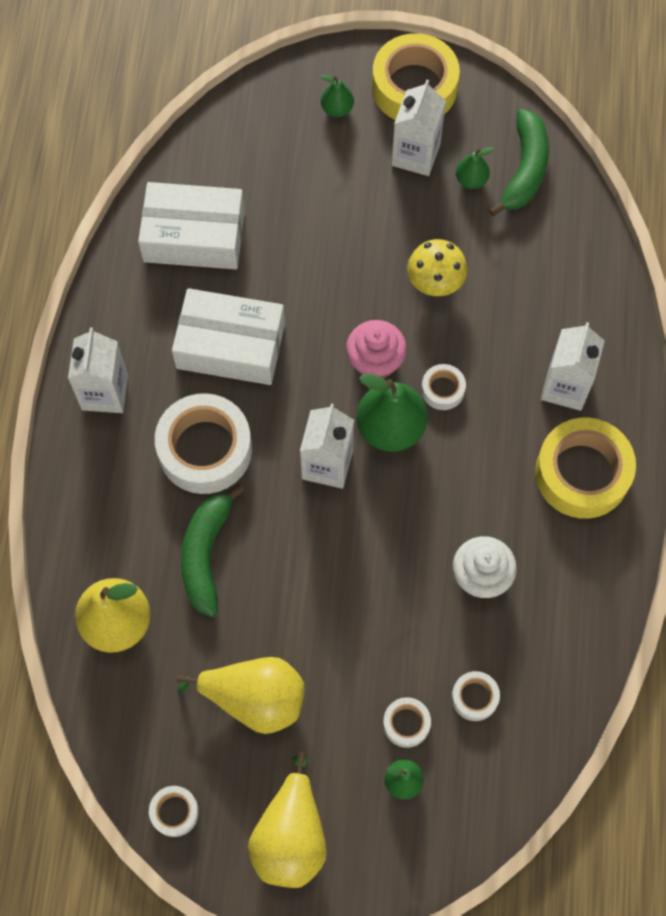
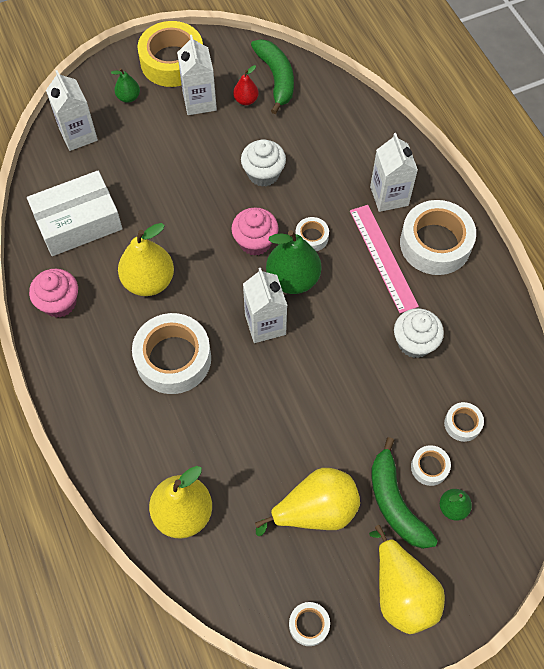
camera: 30 degrees left, 5 degrees down
white carton [68,327,128,413] -> white carton moved to [46,70,98,151]
white box [172,288,285,385] -> yellow pear [118,223,174,296]
green banana [181,484,244,617] -> green banana moved to [372,437,438,549]
yellow mushroom [407,239,467,296] -> white cupcake [241,139,286,187]
green pear [456,147,494,189] -> red pear [233,65,259,105]
yellow tape [535,418,636,519] -> white tape [400,200,476,275]
none -> pink cupcake [29,269,78,318]
none -> pink ruler [350,205,419,313]

